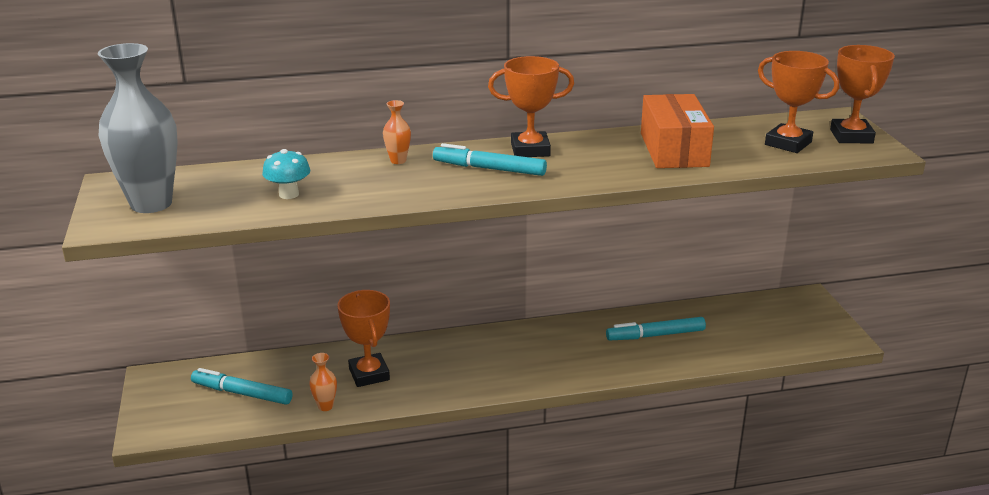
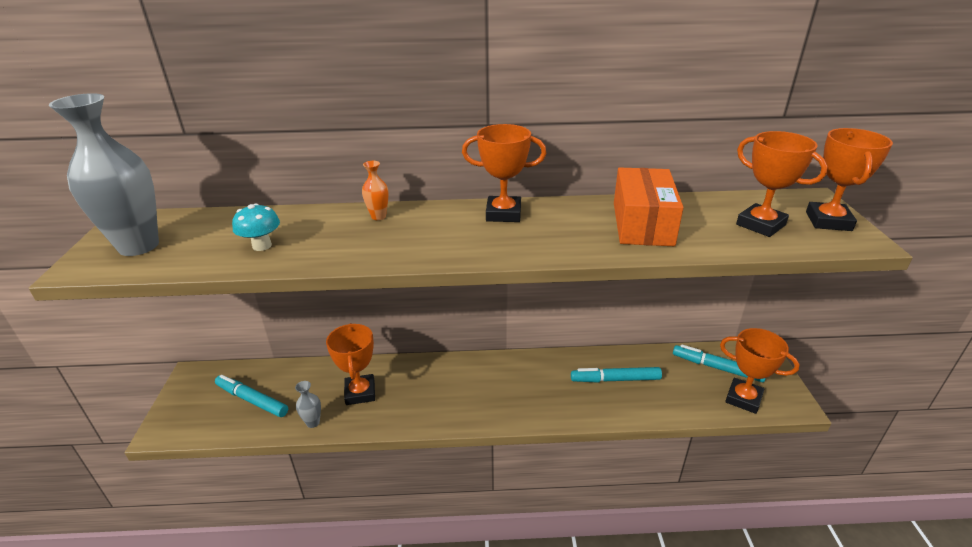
camera: 10 degrees right, 5 degrees up
orange vase [309,353,337,411] -> grey vase [295,381,321,428]
turquoise marker [433,143,547,176] -> turquoise marker moved to [673,344,766,382]
none -> orange trophy [720,328,800,414]

